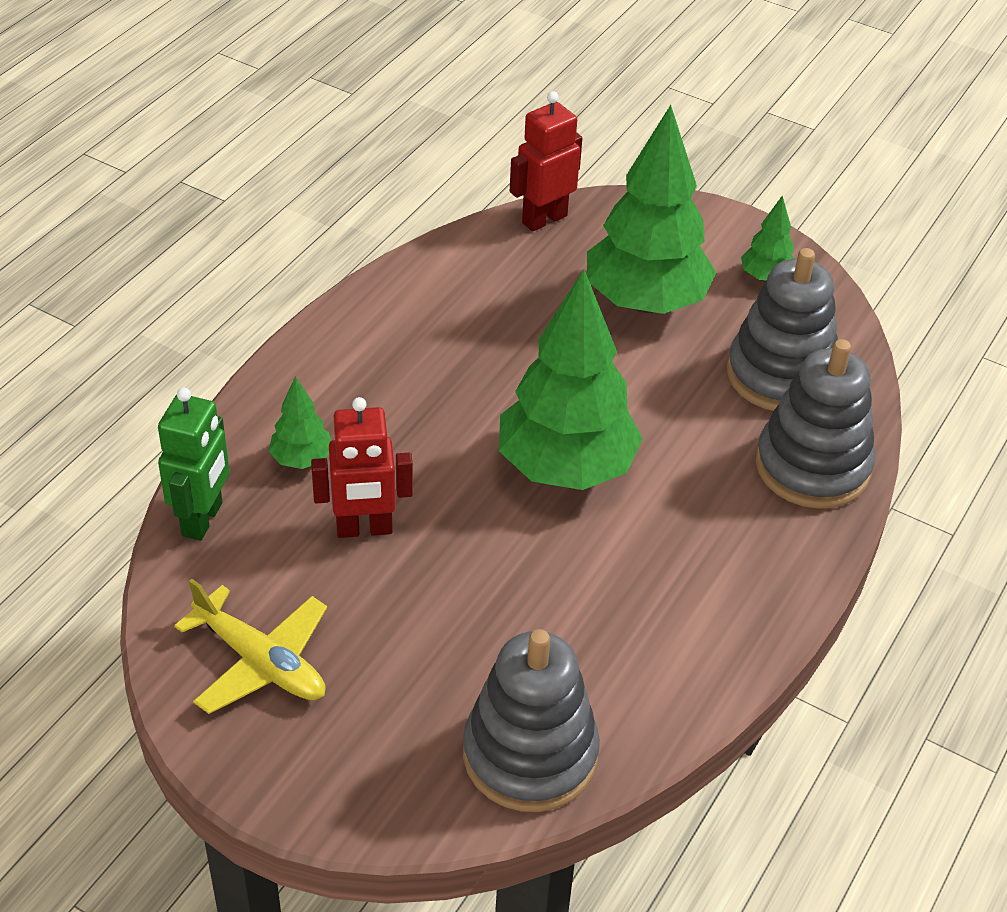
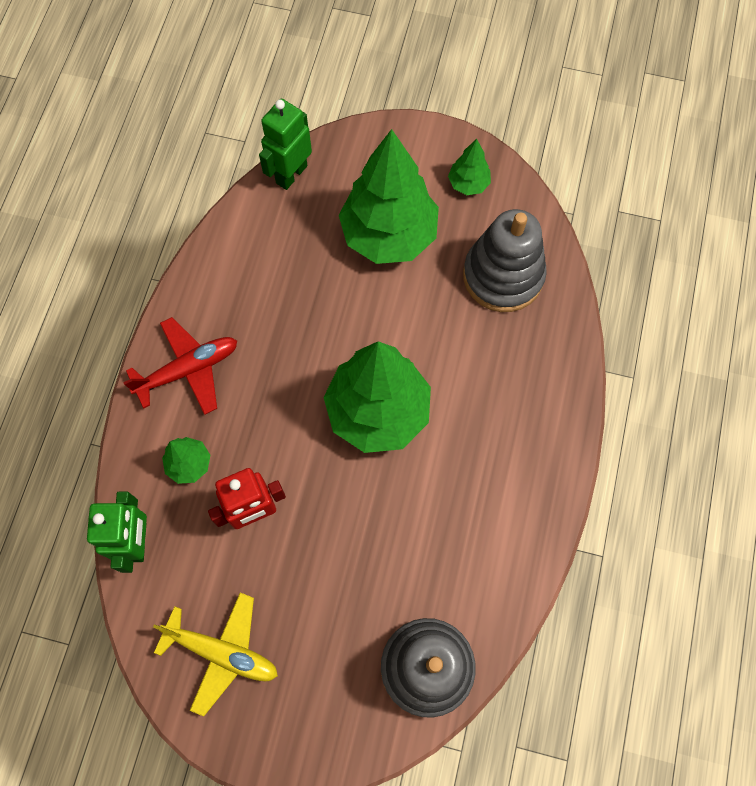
camera: 15 degrees left, 25 degrees up
red robot [510,91,582,232] -> green robot [259,99,312,190]
grey stacking toy [755,339,875,509] -> none
none -> red plane [123,317,237,415]

